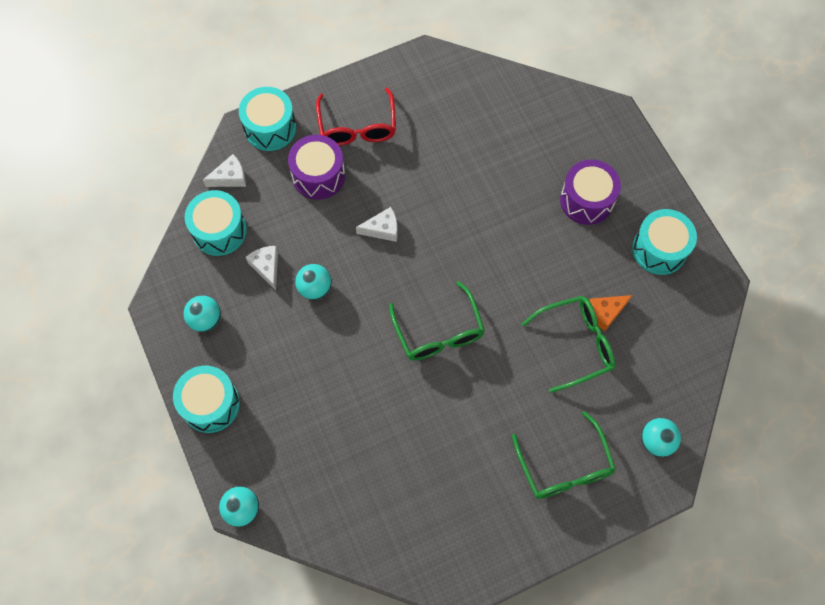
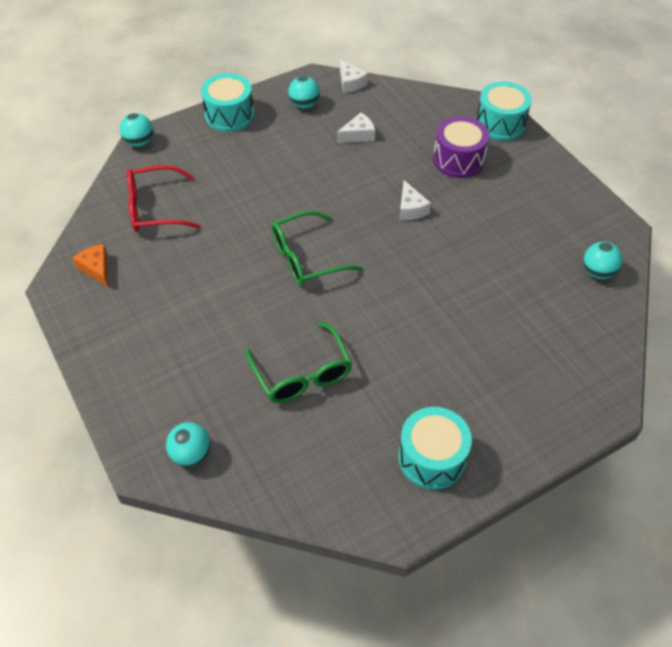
camera: 85 degrees right, 15 degrees down
turquoise drum [185,190,247,256] -> none
white cheese [203,154,246,187] -> white cheese moved to [340,59,368,93]
turquoise ball [295,264,332,300] -> turquoise ball moved to [583,242,623,279]
red glasses [316,88,396,146] -> red glasses moved to [127,165,200,232]
green glasses [512,411,616,499] -> none
purple drum [560,160,621,225] -> none
orange cheese [589,295,632,331] -> orange cheese moved to [73,244,108,287]

